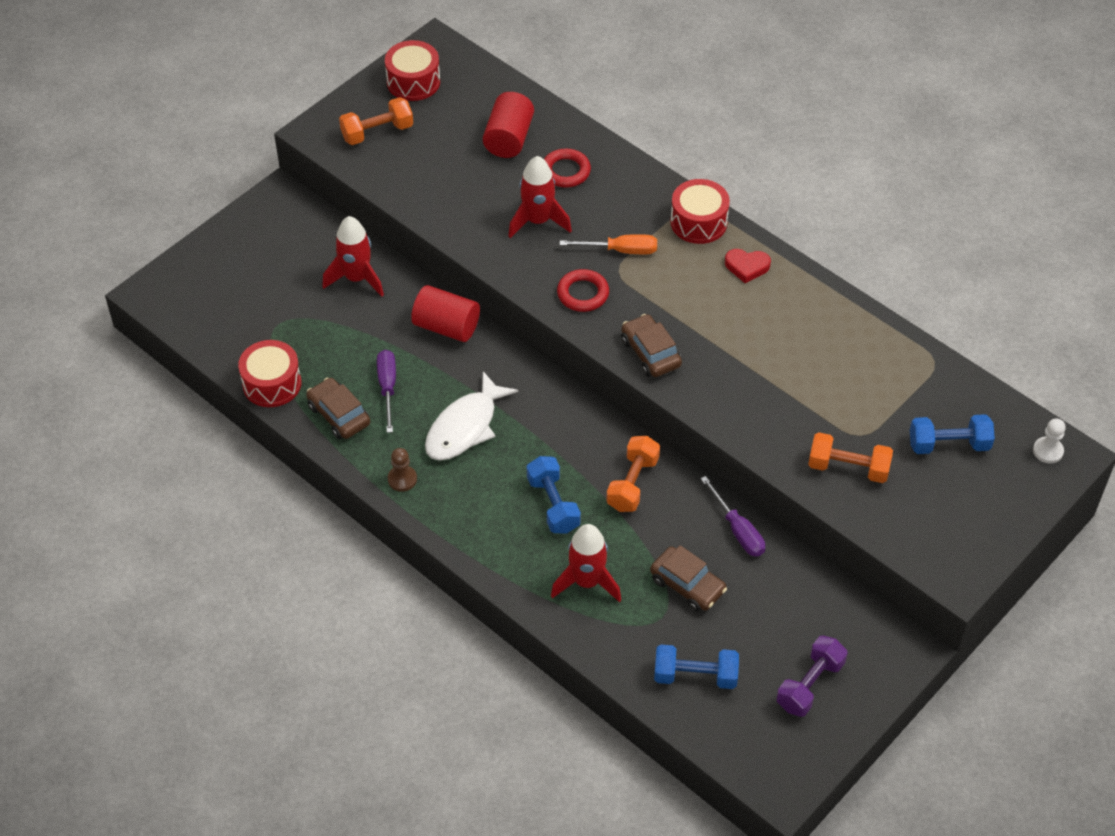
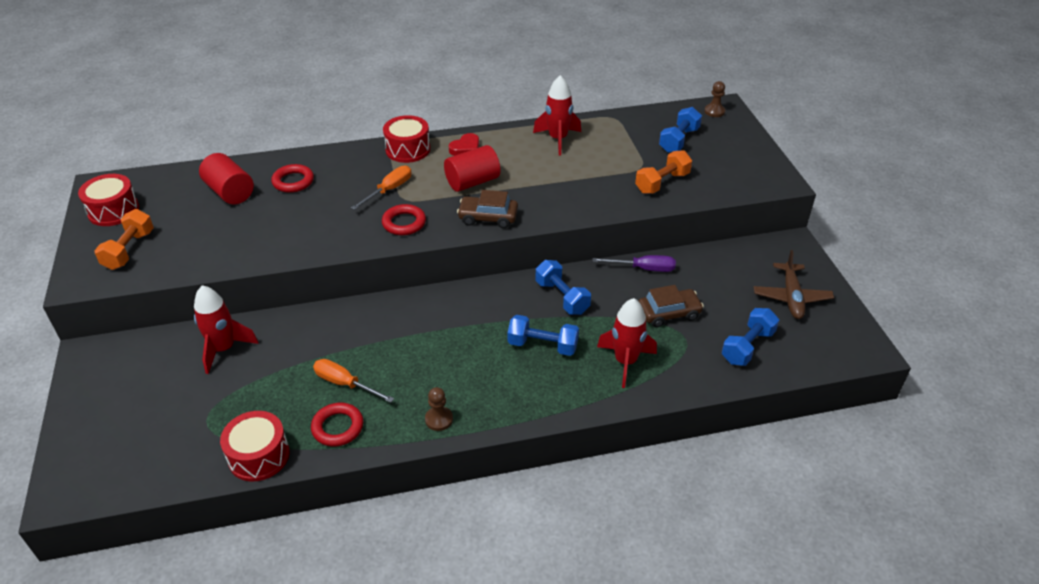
camera: 55 degrees left, 10 degrees down
brown car [306,378,370,439] -> red ring [311,403,363,446]
purple screwdriver [377,350,396,433] -> orange screwdriver [313,359,394,403]
red cylinder [411,285,480,342] -> red cylinder moved to [444,145,501,192]
white fish [425,371,518,461] -> none
red rocket [508,156,572,238] -> red rocket moved to [533,75,581,156]
orange dumbbell [606,436,660,512] -> blue dumbbell [536,260,591,315]
purple dumbbell [777,636,848,717] -> brown plane [754,250,834,319]
white pawn [1033,419,1066,463] -> brown pawn [704,81,725,117]

